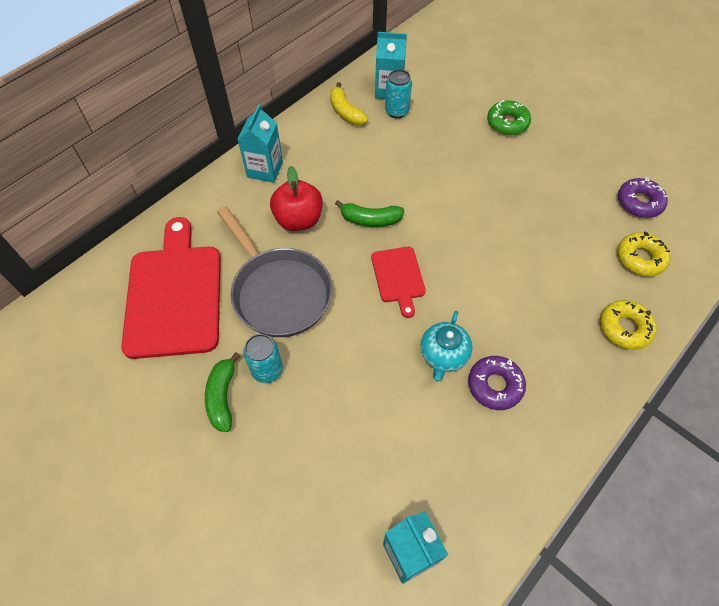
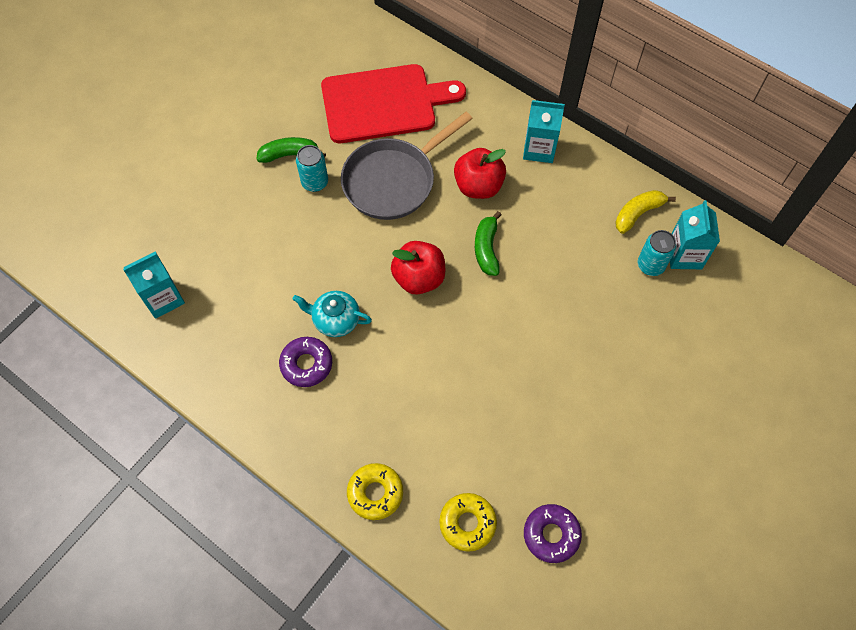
camera: 85 degrees right, 5 degrees up
red cutting board [371,247,426,318] -> red apple [391,241,445,295]
green donut [487,100,531,135] -> none

